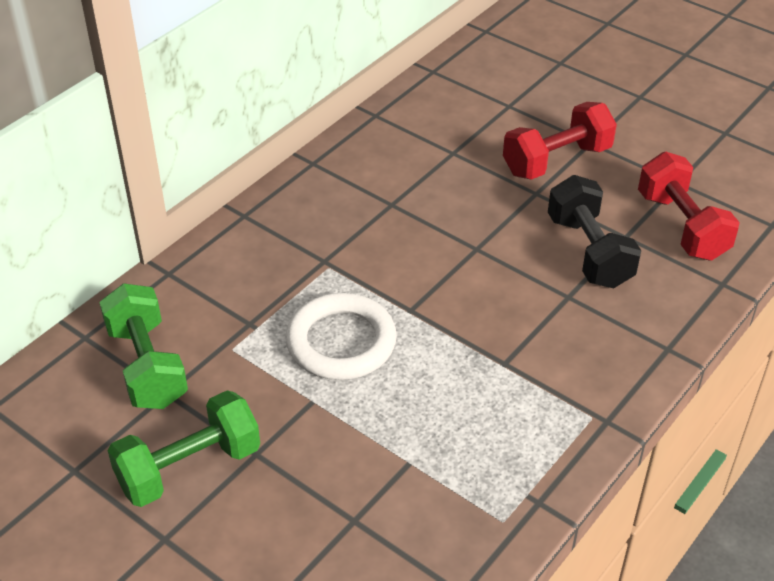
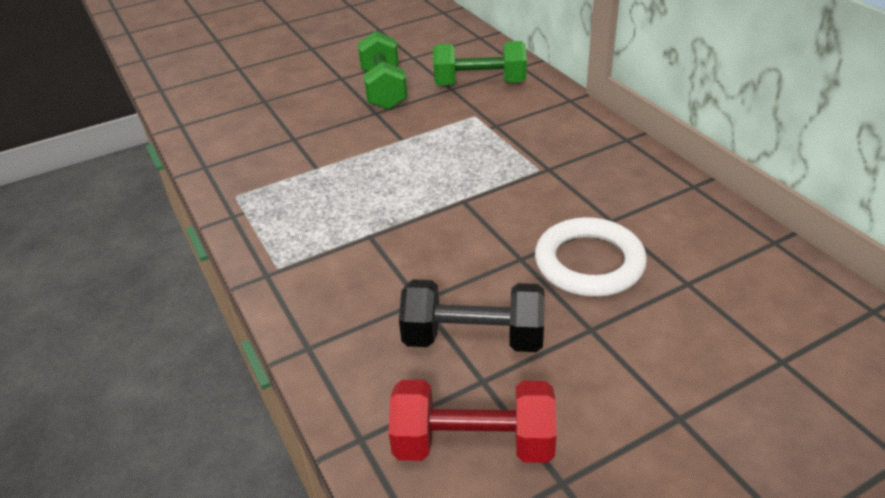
camera: 115 degrees right, 5 degrees down
white ring [286,293,397,380] -> white ring moved to [535,217,647,297]
red dumbbell [503,102,617,180] -> none

